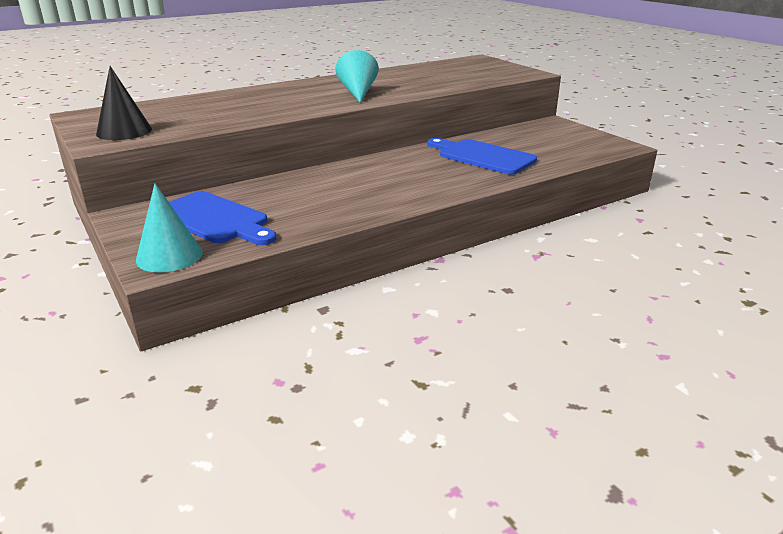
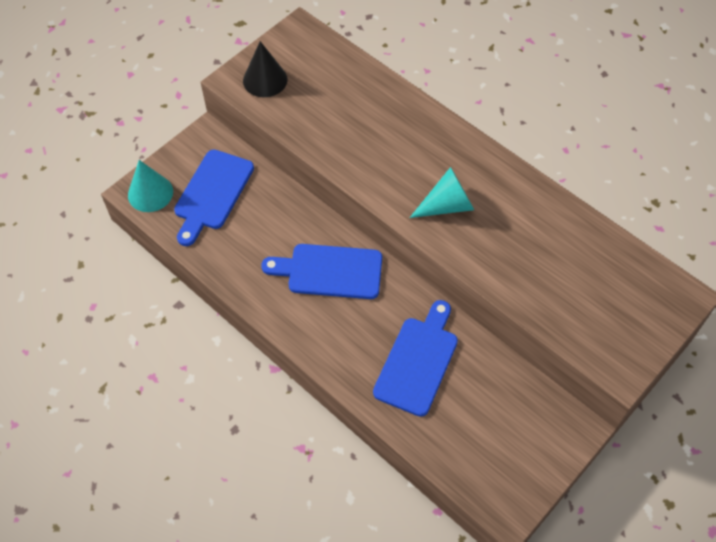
camera: 75 degrees right, 30 degrees up
none -> blue cutting board [261,244,382,299]

